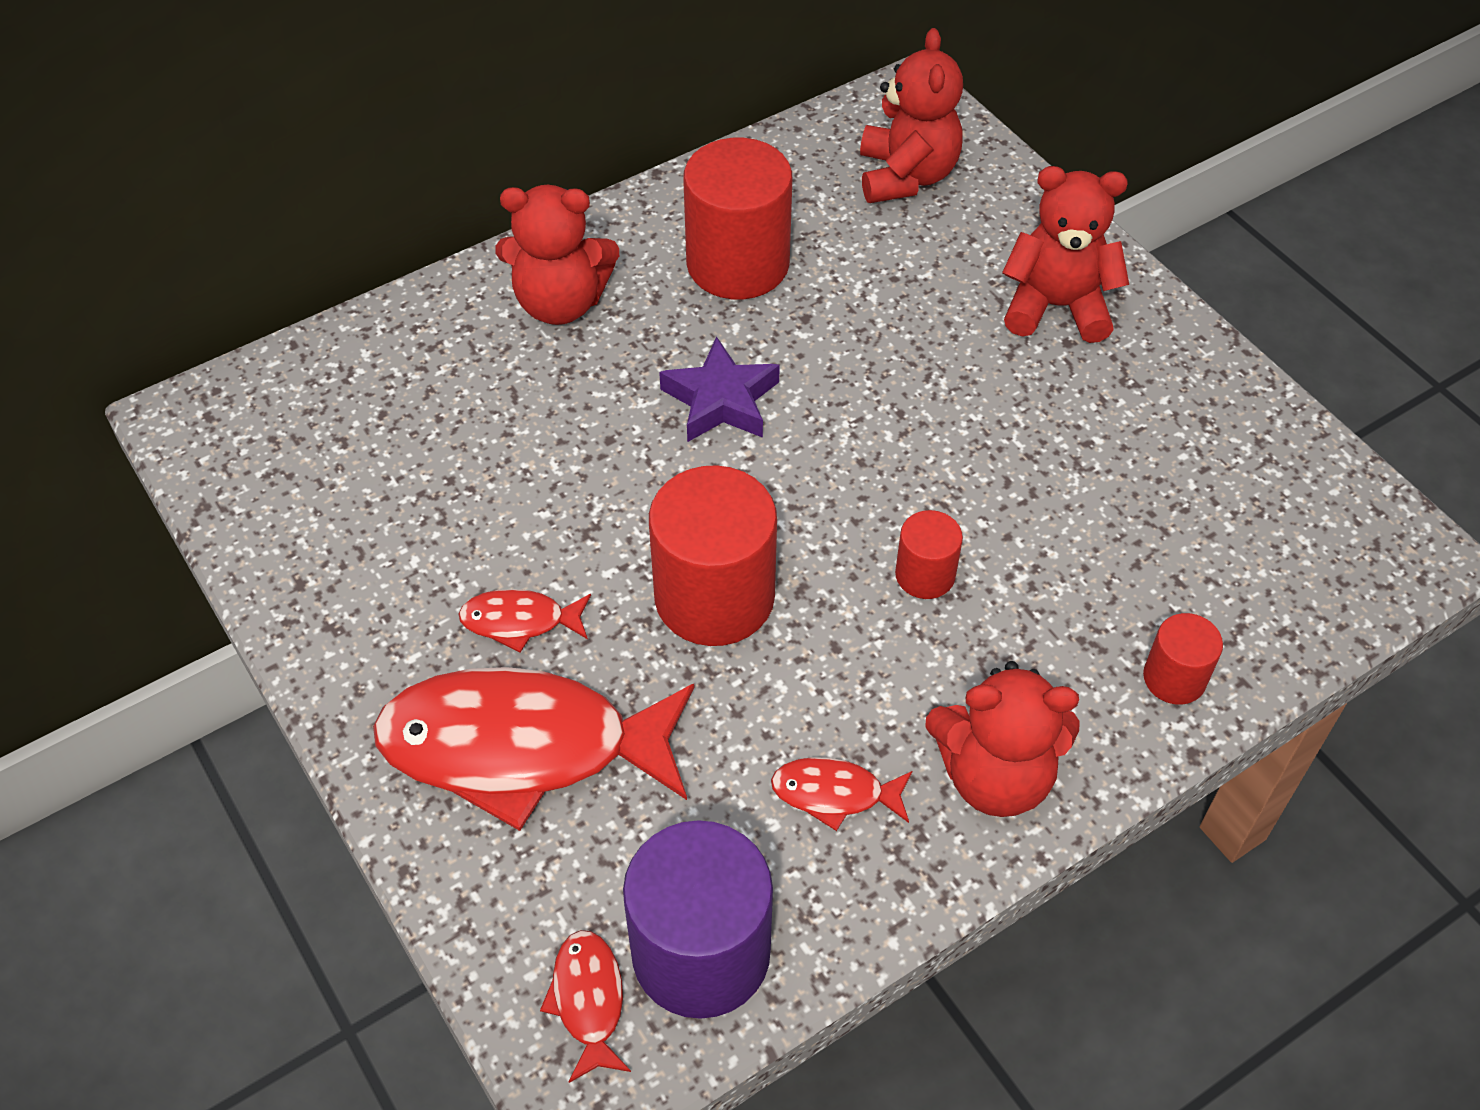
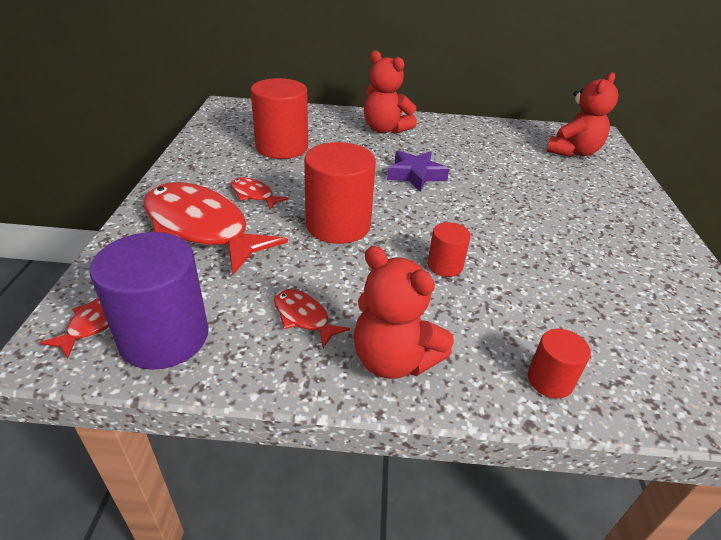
camera: 35 degrees right, 15 degrees down
red cylinder [683,138,792,299] -> red cylinder moved to [250,78,308,159]
red teddy bear [1002,166,1129,343] -> none

